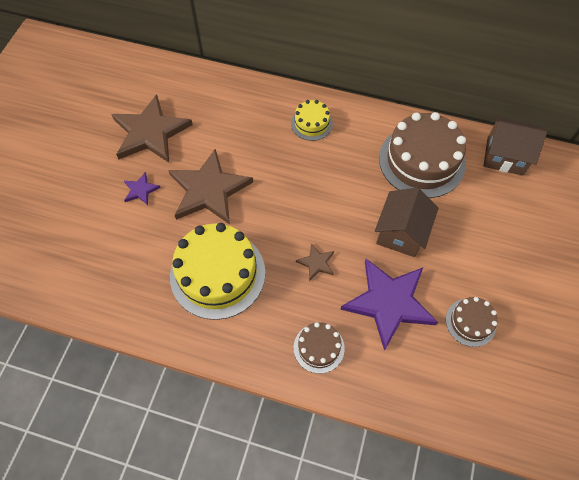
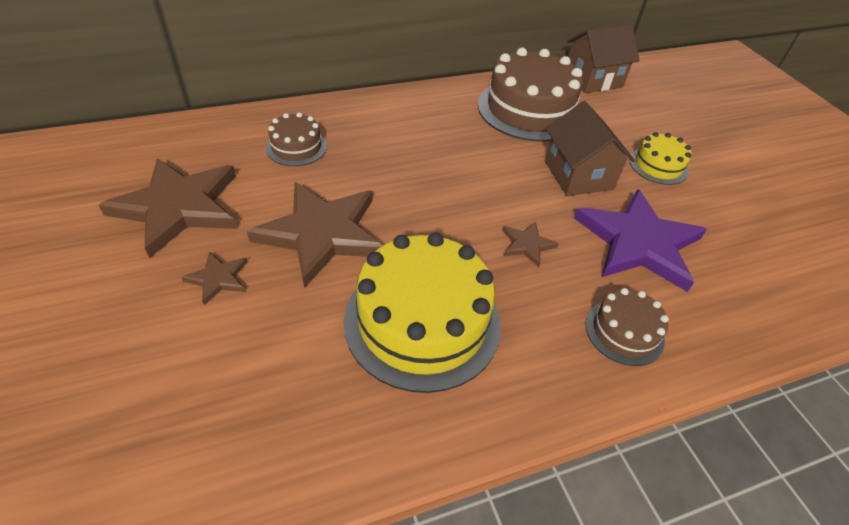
camera: 40 degrees left, 15 degrees down
purple star [124,172,161,205] -> brown star [181,252,248,305]
yellow cake [291,100,333,141] -> yellow cake moved to [629,132,692,185]
brown cake [446,297,498,347] -> brown cake moved to [266,112,327,166]

